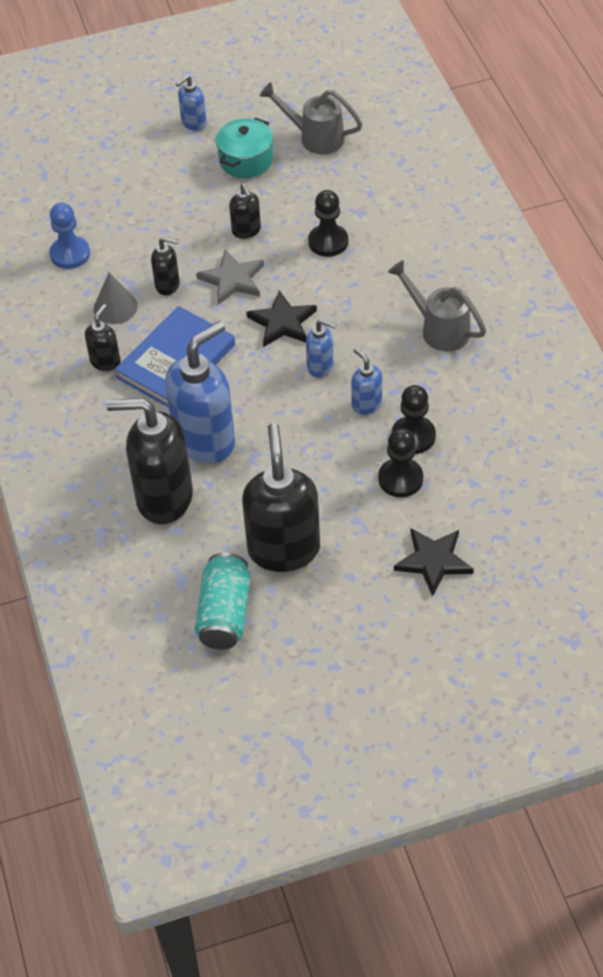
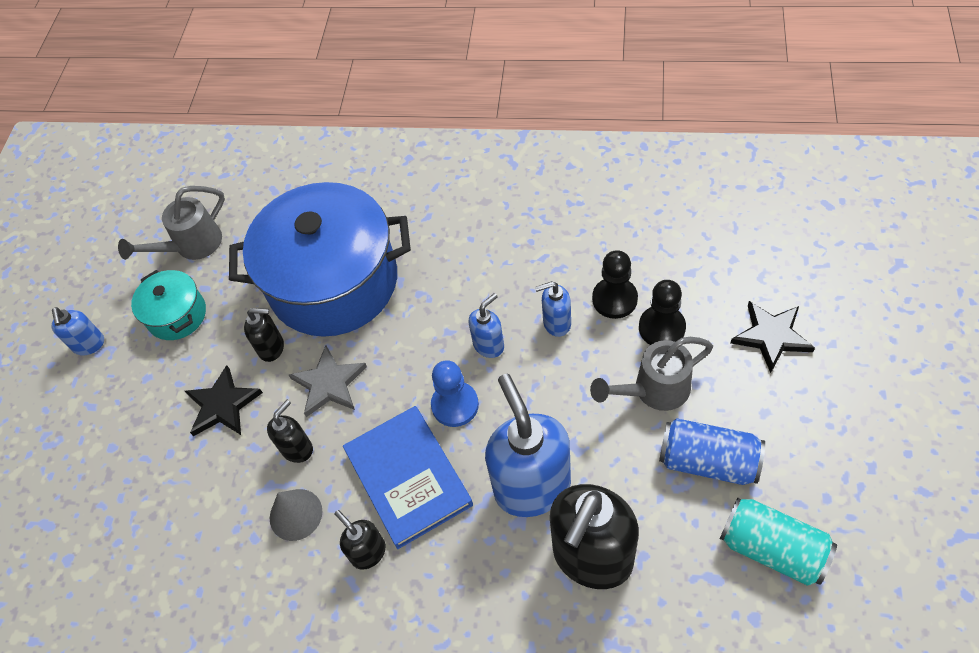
camera: 60 degrees left, 5 degrees up
blue pawn [49,203,90,269] -> blue pawn moved to [431,360,479,427]
black soap dispenser [242,423,320,572] -> blue can [659,418,765,485]
black star [246,290,317,347] -> black star moved to [185,365,263,436]
black pawn [308,190,348,257] -> blue pot [229,182,411,337]
grey watering can [388,260,486,351] -> grey watering can moved to [590,337,713,411]

